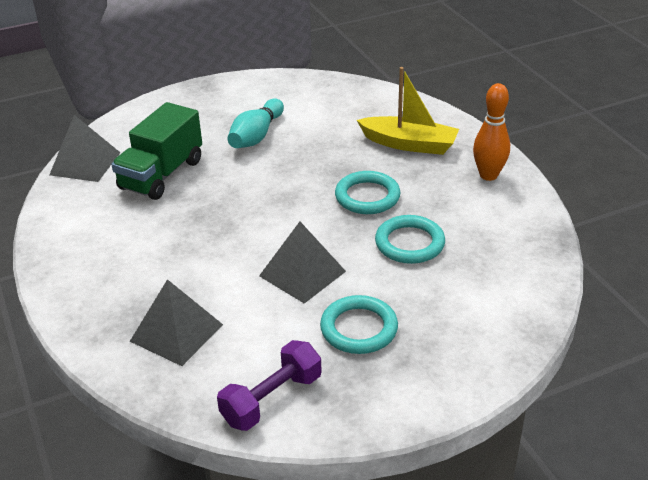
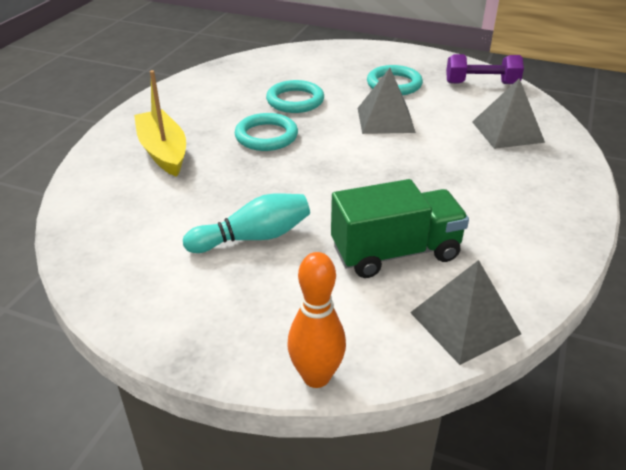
camera: 135 degrees left, 0 degrees up
orange bowling pin [473,83,510,181] -> orange bowling pin moved to [287,252,346,388]

